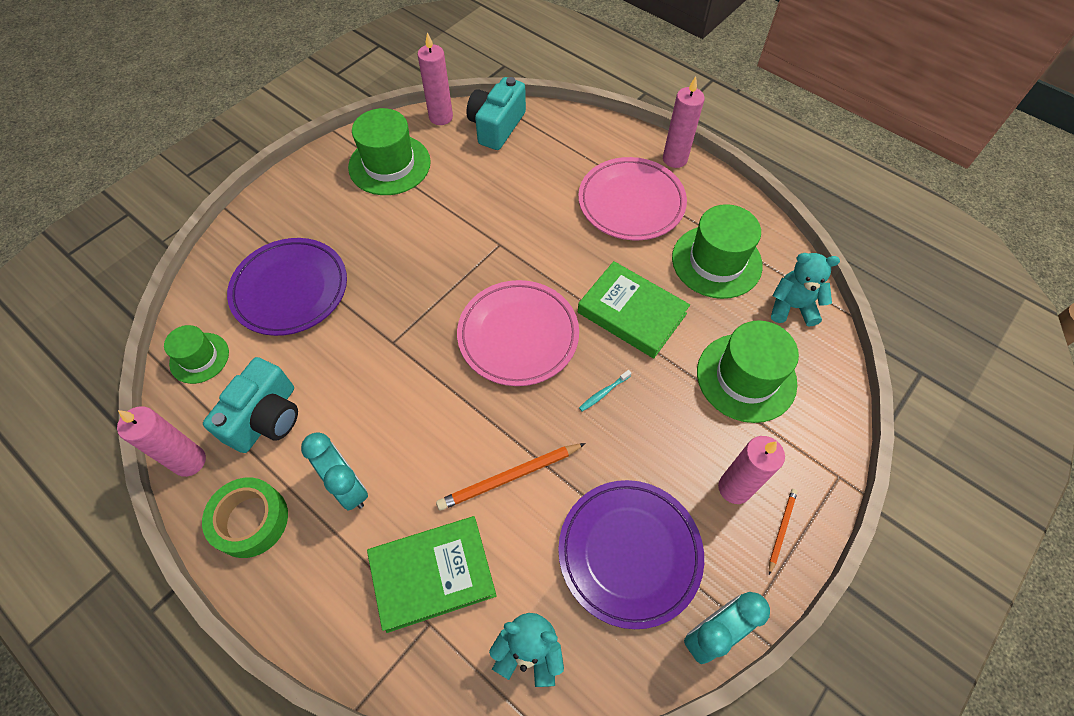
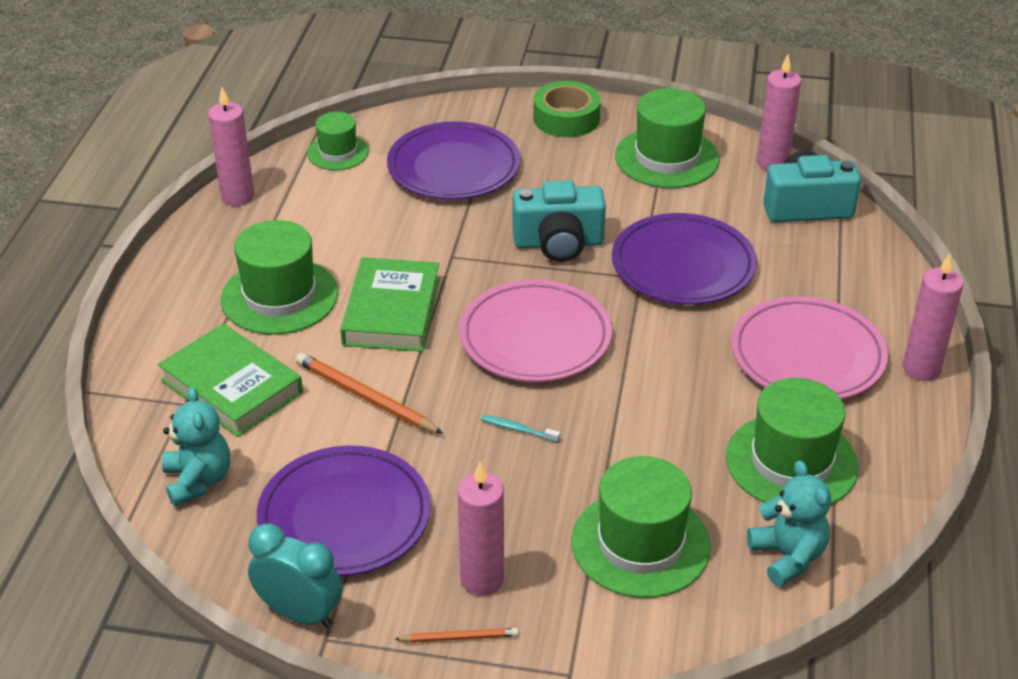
camera: 60 degrees right, 20 degrees down
green tape [202,478,288,558] -> green tape moved to [533,81,601,137]
turquoise camera [203,357,298,453] -> turquoise camera moved to [513,180,606,262]
turquoise clock [301,432,368,511] -> green hat [221,220,338,335]
green book [578,261,690,358] -> green book moved to [340,257,440,352]
none -> purple plate [612,213,757,305]

